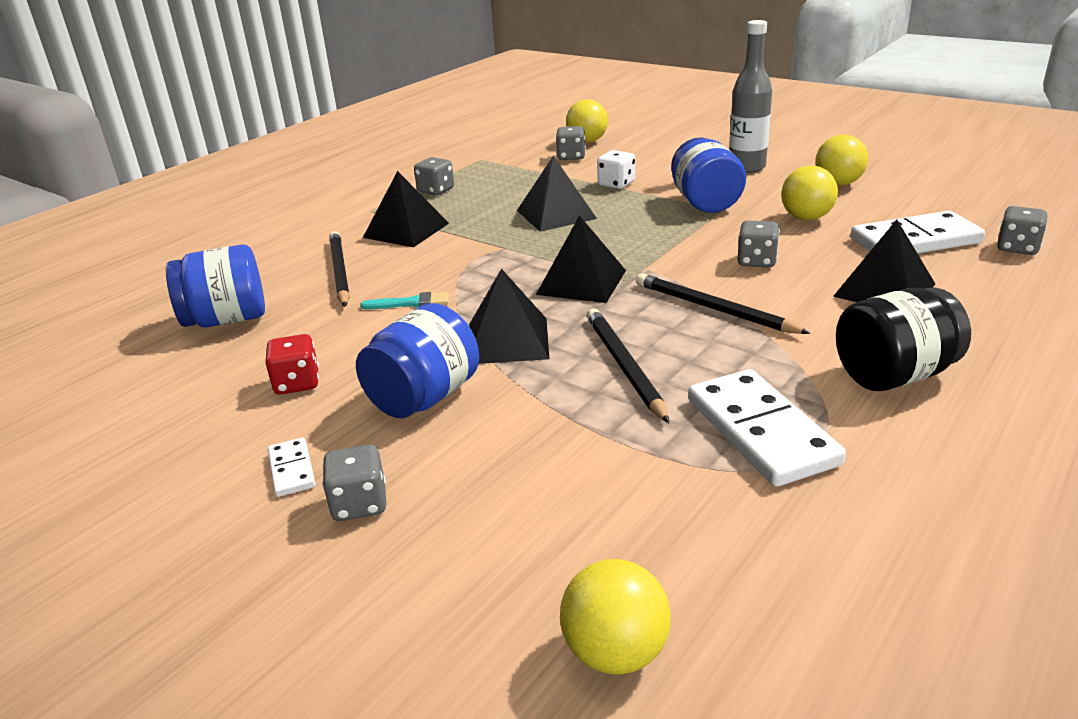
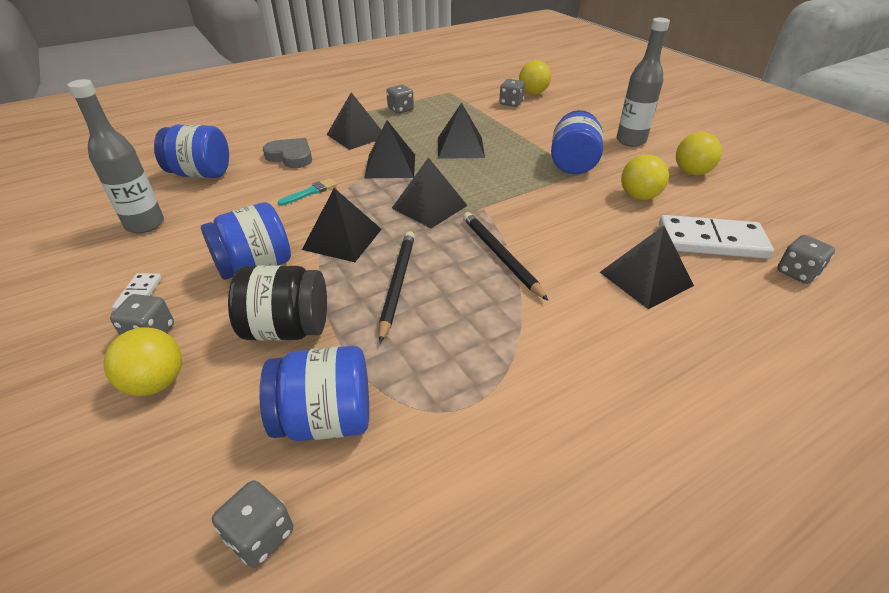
camera: 20 degrees right, 10 degrees up
red dice [265,334,319,394] -> none
black pencil [329,231,350,307] -> grey heart [263,138,312,168]
turquoise brush [360,292,449,309] -> turquoise brush turned 60 degrees counterclockwise [278,178,337,206]
yellow ball [560,559,671,675] -> yellow ball moved to [103,327,182,396]
white dice [597,150,635,189] -> none
white domino [688,369,846,487] -> none
grey dice [738,220,780,268] -> grey dice moved to [212,480,293,568]
black jar [836,287,971,391] -> black jar moved to [228,265,327,341]
none -> grey bottle [67,79,164,233]
none -> blue jar [259,346,369,441]
none -> black pyramid [364,120,415,178]

